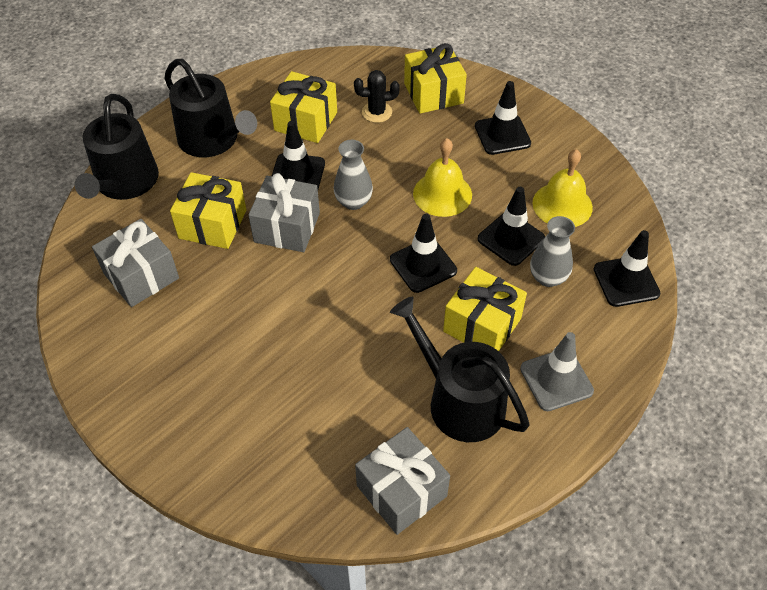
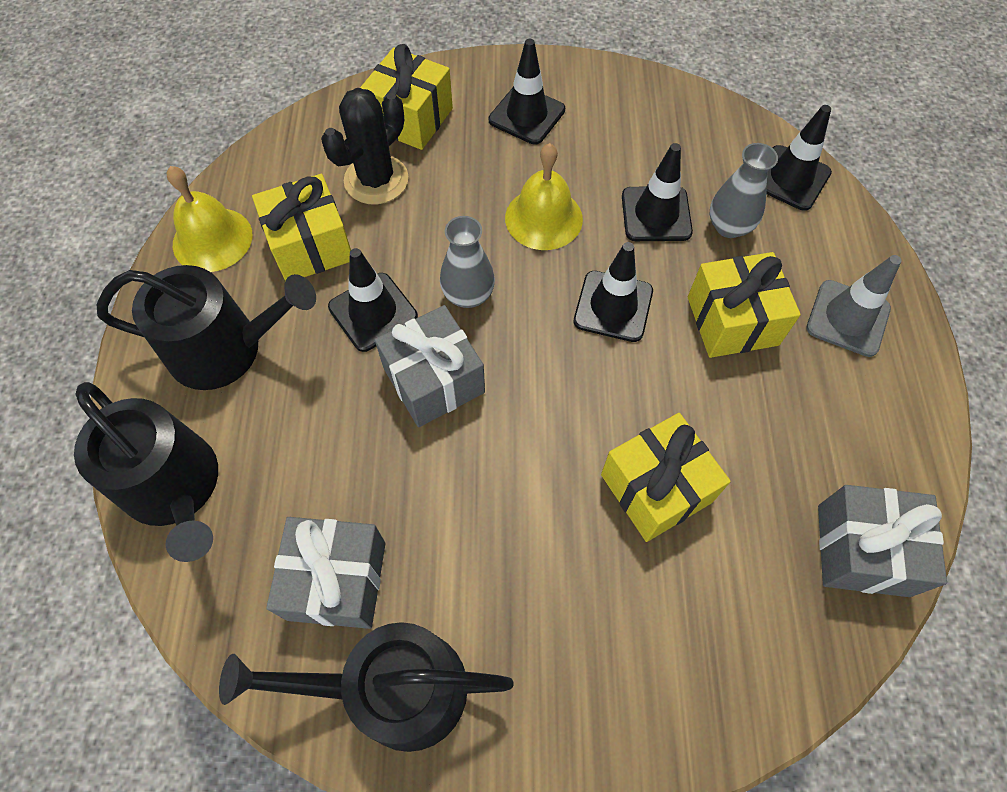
camera: 45 degrees left, 10 degrees up
yellow gift [170,172,246,249] -> yellow gift moved to [601,413,731,542]
black cactus [354,70,400,123] -> black cactus [321,88,408,204], size x1.53
black watering can [390,297,529,442] -> black watering can moved to [219,622,514,752]
yellow bell [532,149,593,227] -> yellow bell moved to [167,166,252,272]

